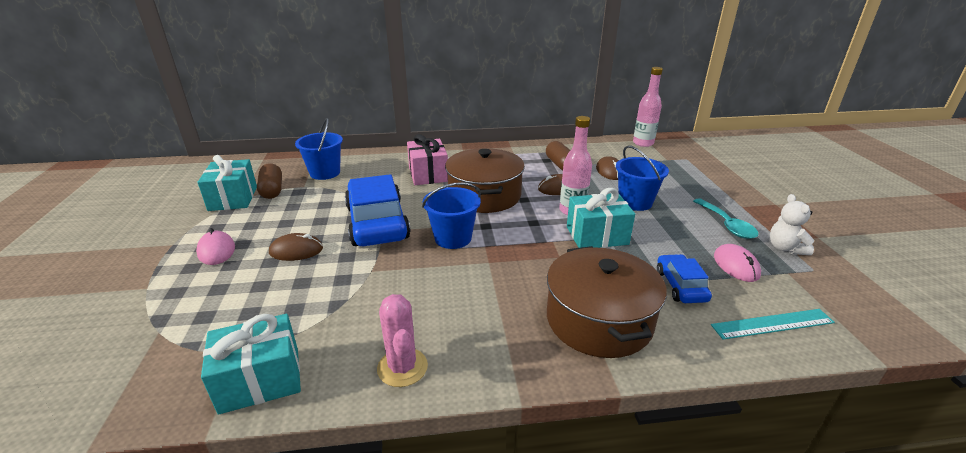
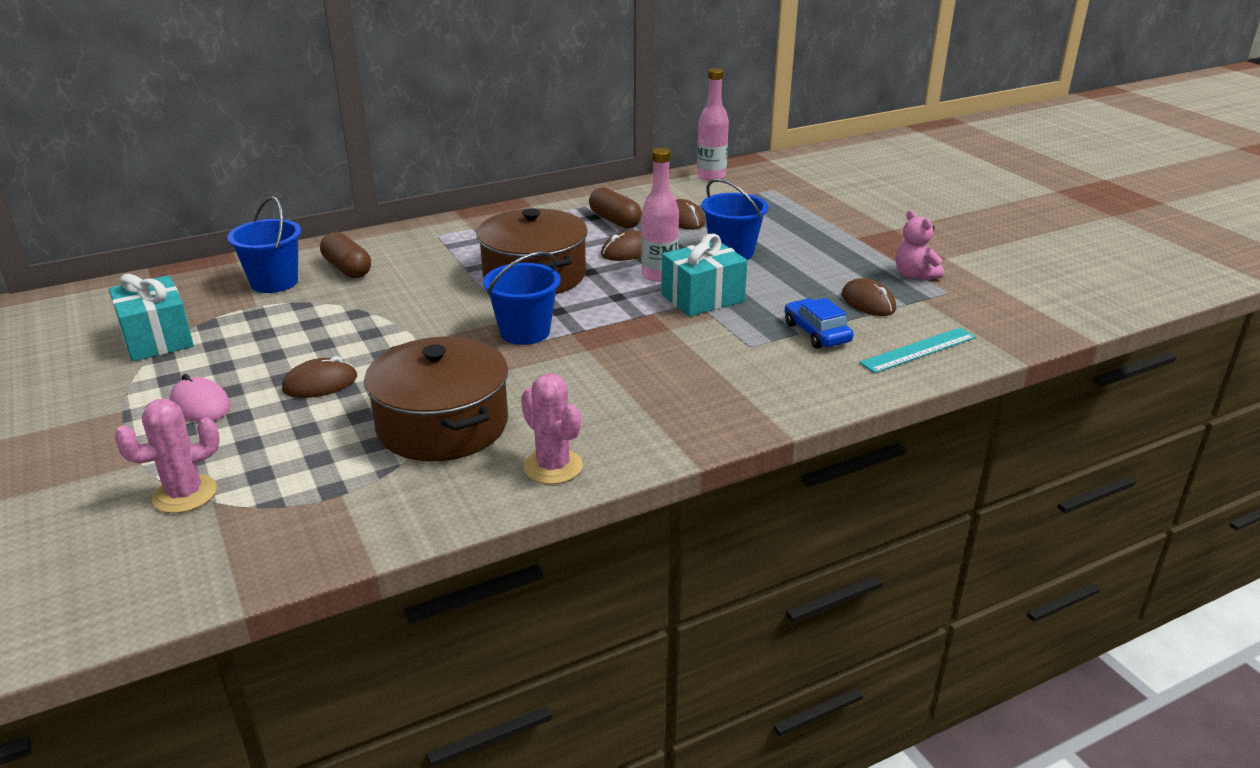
camera: 20 degrees left, 0 degrees up
turquoise gift [201,314,301,415] -> none
brown capsule [257,163,282,199] -> brown capsule moved to [320,232,371,278]
blue car [345,174,411,246] -> none
pink gift [407,134,448,185] -> none
brown pot [547,246,667,358] -> brown pot moved to [364,337,508,461]
turquoise spoon [693,198,759,239] -> none
pink mouse [714,244,761,282] -> brown mouse [842,278,896,316]
white teddy bear [770,194,814,255] -> pink teddy bear [896,210,944,281]
none -> pink cactus [114,399,220,513]

